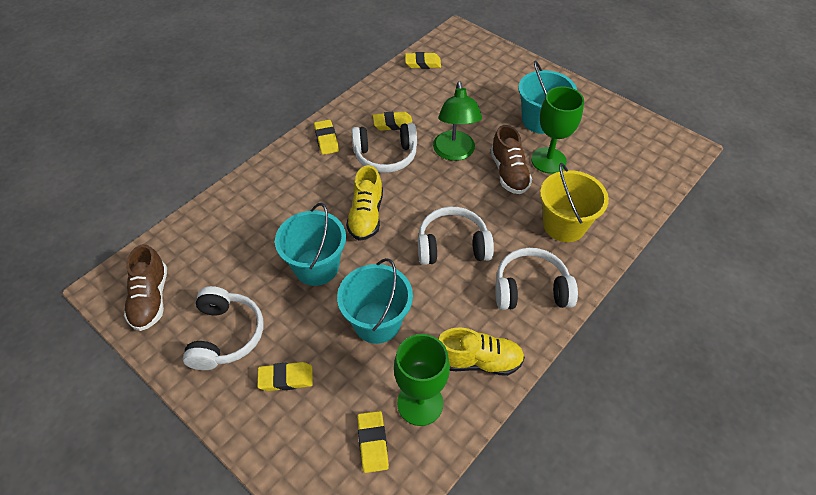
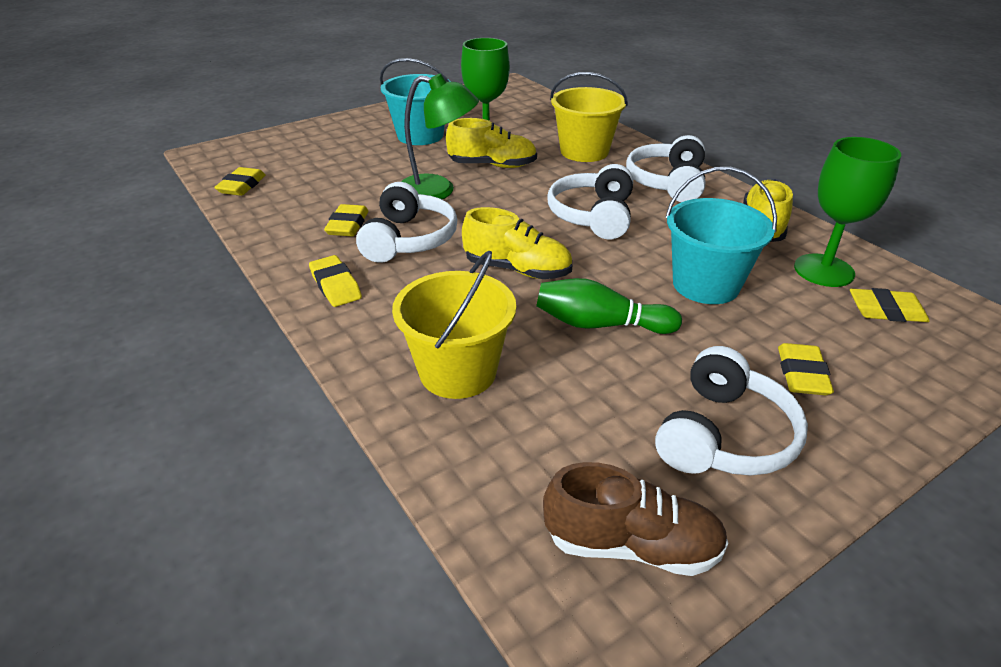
camera: 75 degrees left, 15 degrees down
white headphones [183,286,263,370] -> white headphones turned 105 degrees clockwise [655,346,808,476]
turquoise bucket [275,203,346,286] -> green bowling pin [536,278,682,334]
yellow eraser [314,120,339,155] -> yellow eraser turned 60 degrees clockwise [309,255,362,307]
brown shoe [491,125,532,194] -> yellow shoe [446,118,537,168]
none -> yellow bucket [392,251,516,399]

